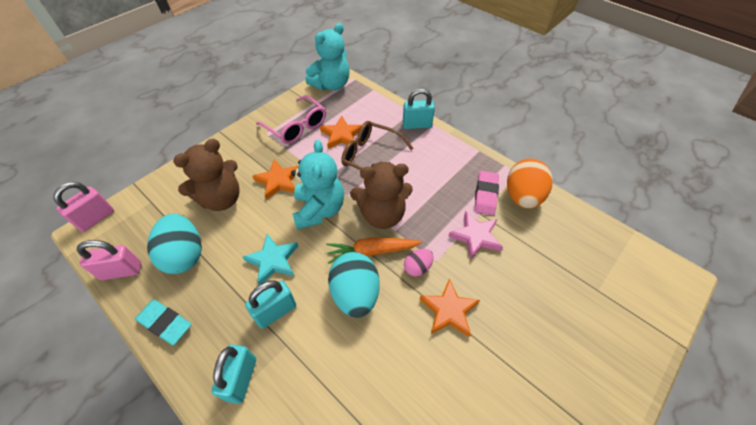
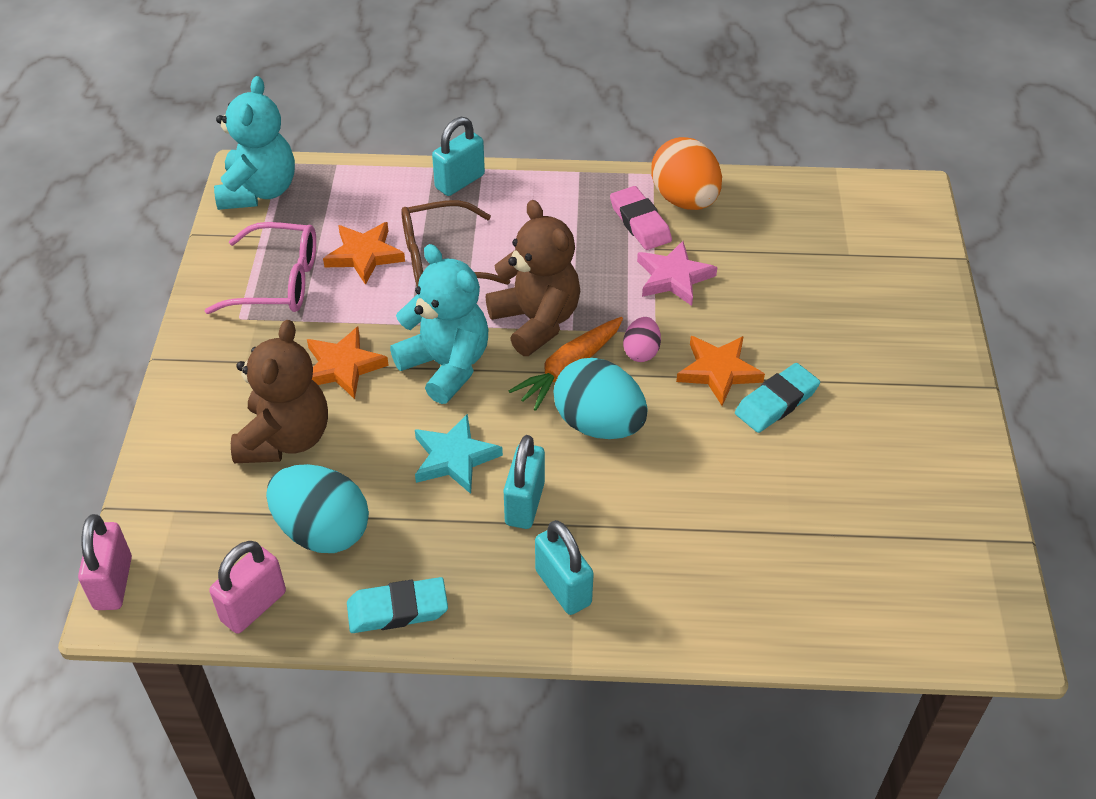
camera: 40 degrees left, 5 degrees down
brown teddy bear [350,162,413,229] -> brown teddy bear turned 75 degrees counterclockwise [486,200,580,356]
none -> turquoise eraser [735,363,820,433]

